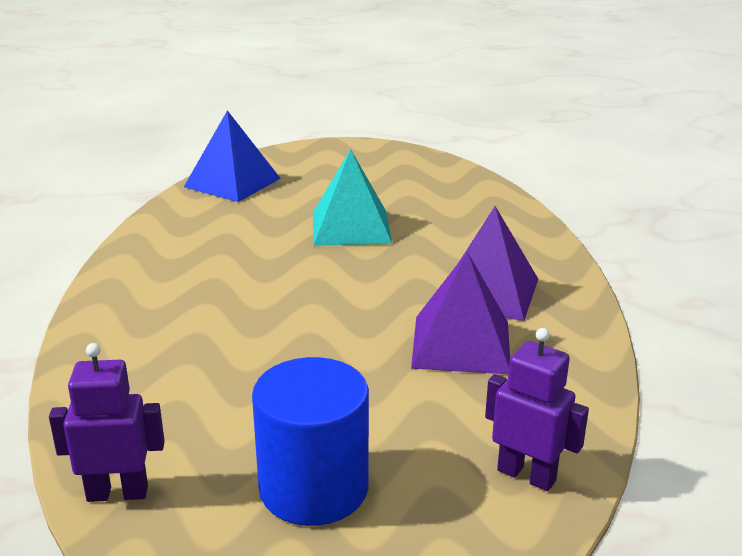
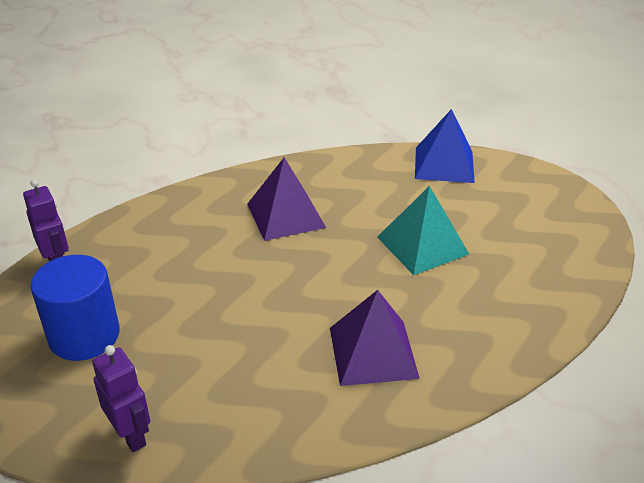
camera: 65 degrees right, 10 degrees up
purple pyramid [411,252,510,374] -> purple pyramid moved to [247,157,326,241]
purple robot [485,328,589,491] -> purple robot turned 45 degrees counterclockwise [92,345,150,452]

